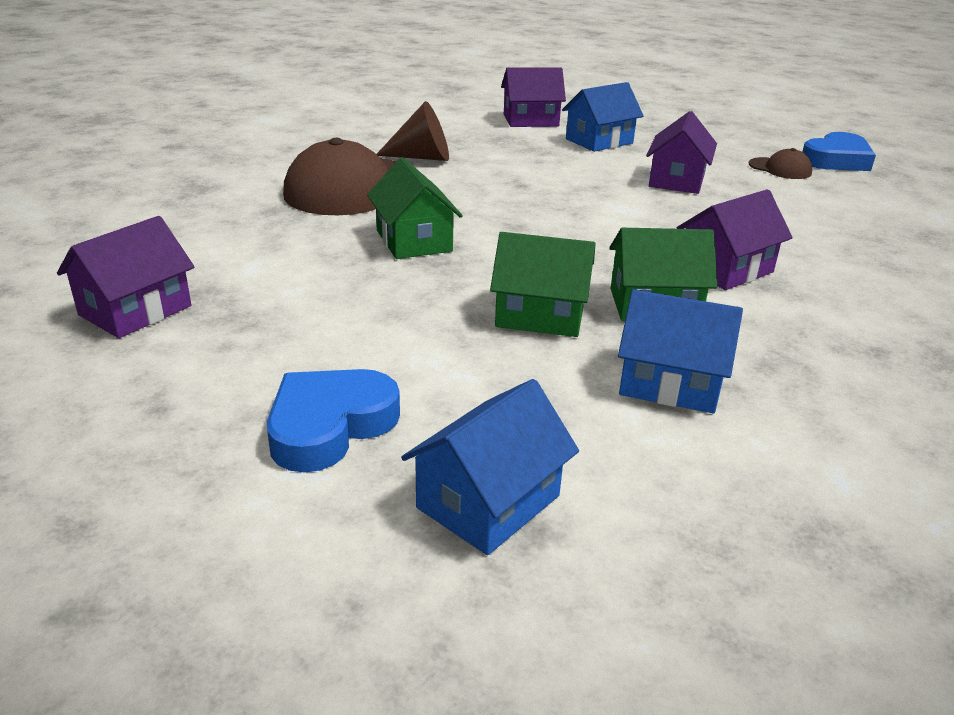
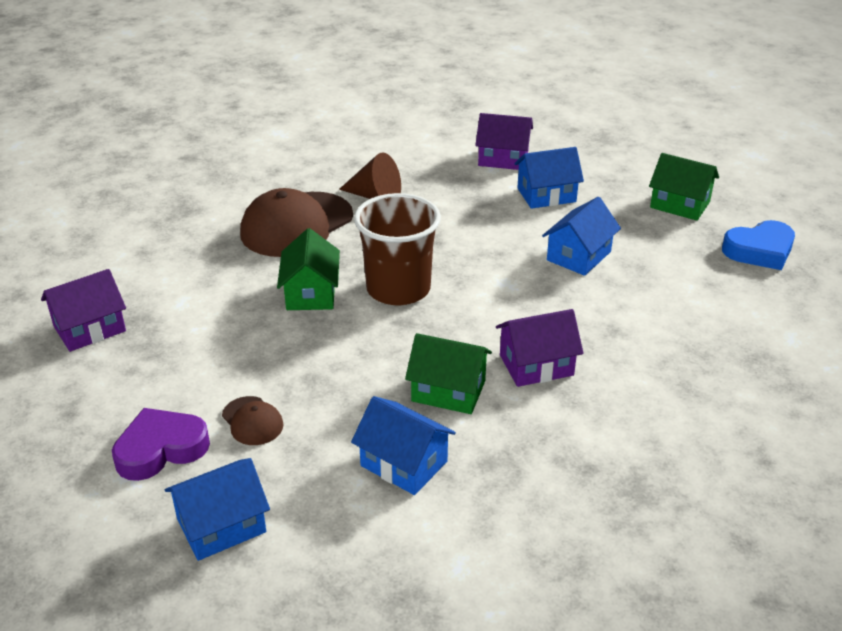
camera: 20 degrees right, 5 degrees up
blue heart [267,369,400,473] -> purple heart [112,408,210,481]
green house [490,232,596,337] -> green house moved to [649,153,719,221]
purple house [646,111,717,194] -> blue house [542,197,621,276]
brown cap [749,148,812,179] -> brown cap moved to [222,396,283,445]
none -> brown cup [354,193,441,306]

